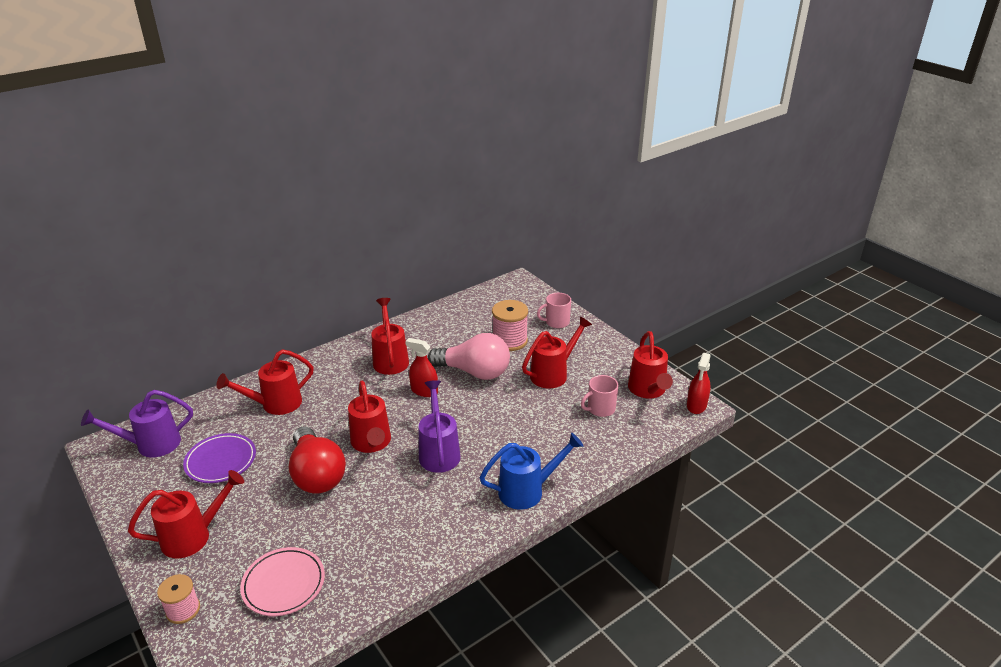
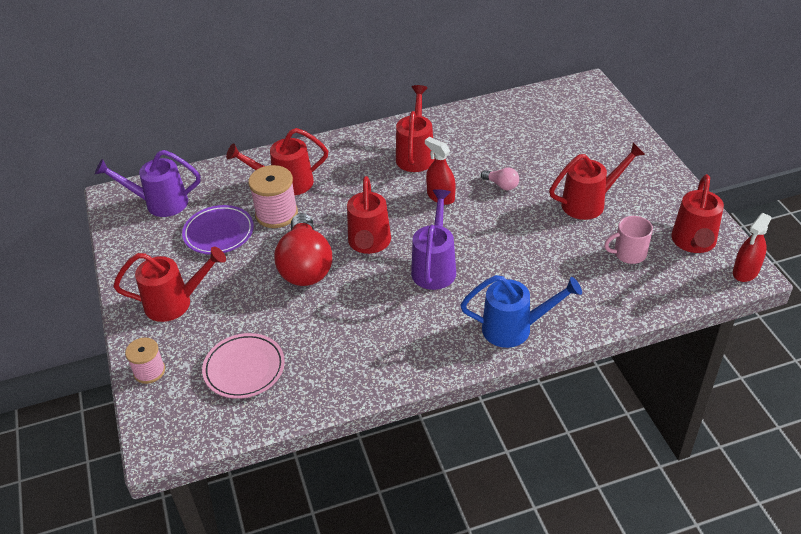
camera: 20 degrees right, 10 degrees up
pink light bulb [428,333,510,380] -> pink light bulb [481,168,519,191], size x0.44
pink spool [492,300,528,351] -> pink spool moved to [248,165,298,228]
pink mug [537,293,571,328] -> none

